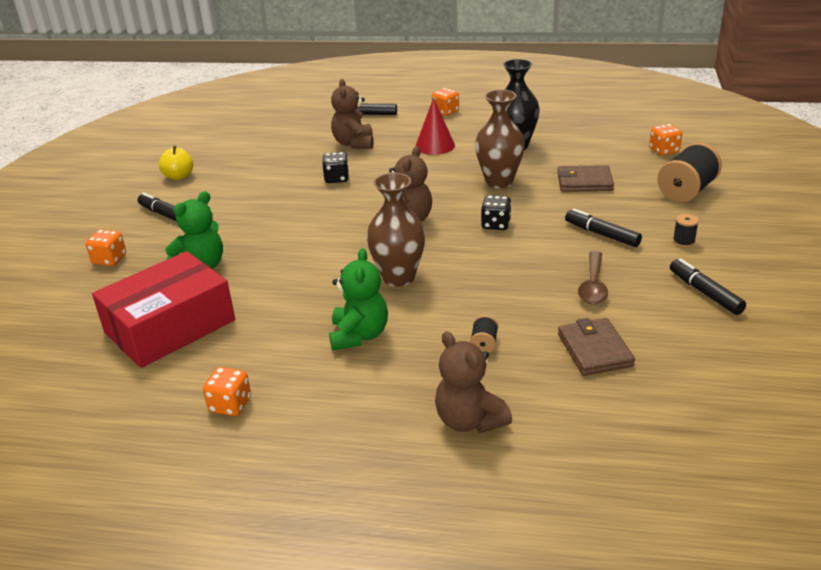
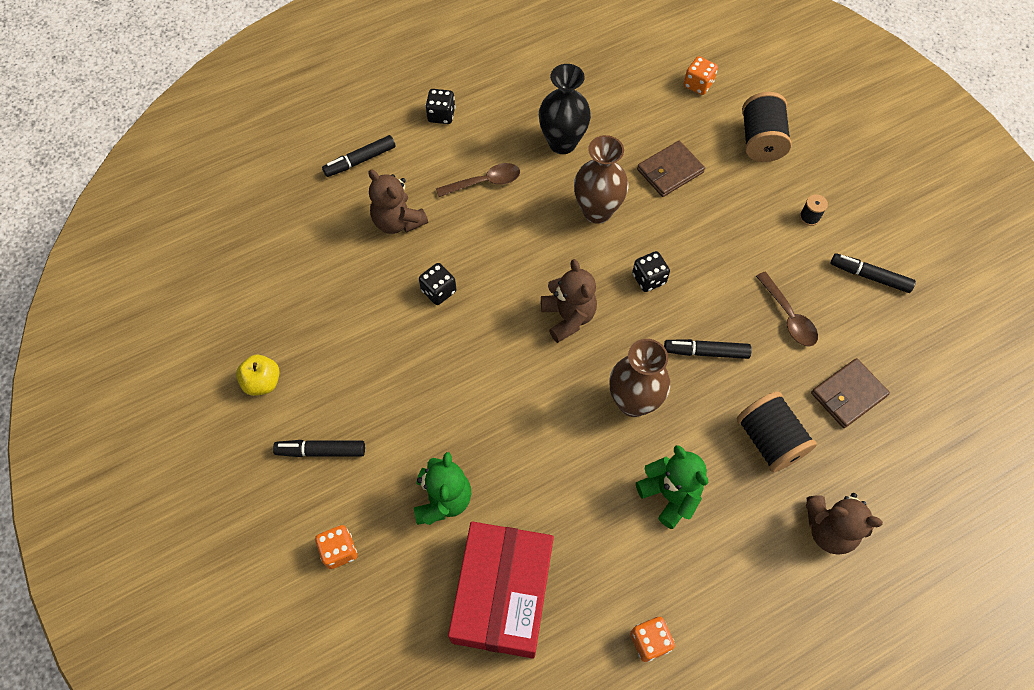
camera: 40 degrees left, 30 degrees up
red cone [416,98,455,155] -> brown spoon [436,163,520,197]
orange dice [432,88,459,116] -> black dice [425,89,455,124]
black spool [470,315,498,353] -> black spool [737,391,817,472], size x2.17
brown wallet [558,318,635,376] -> brown wallet turned 75 degrees counterclockwise [811,358,890,428]
black marker [565,209,642,247] -> black marker moved to [664,339,752,359]

